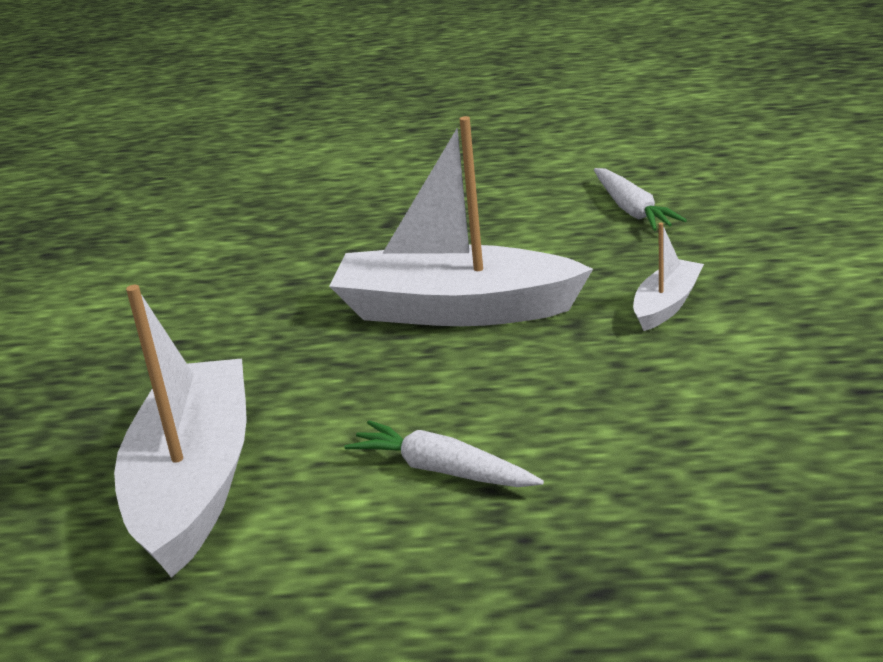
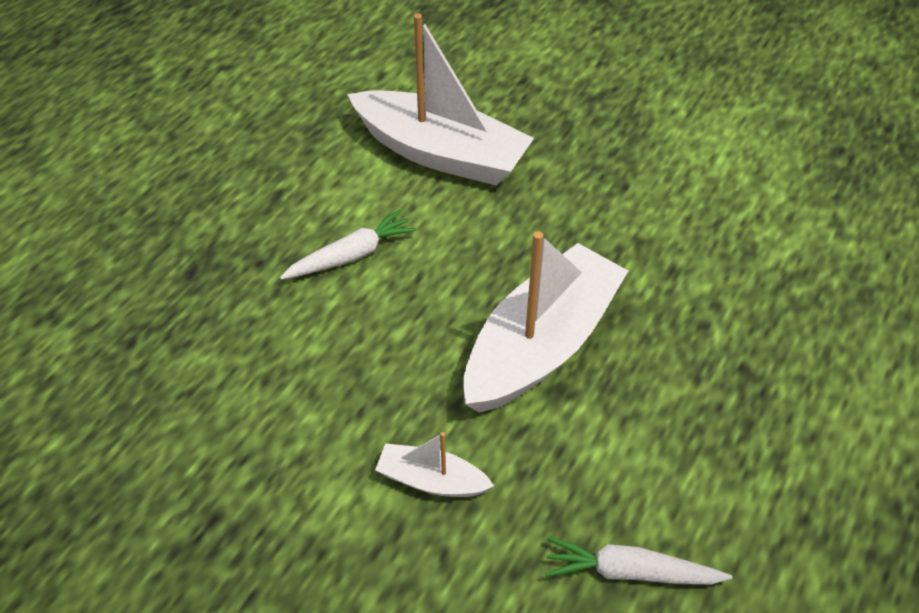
camera: 115 degrees right, 20 degrees up
white boat [633,223,704,331] -> white boat turned 135 degrees clockwise [375,432,494,497]

